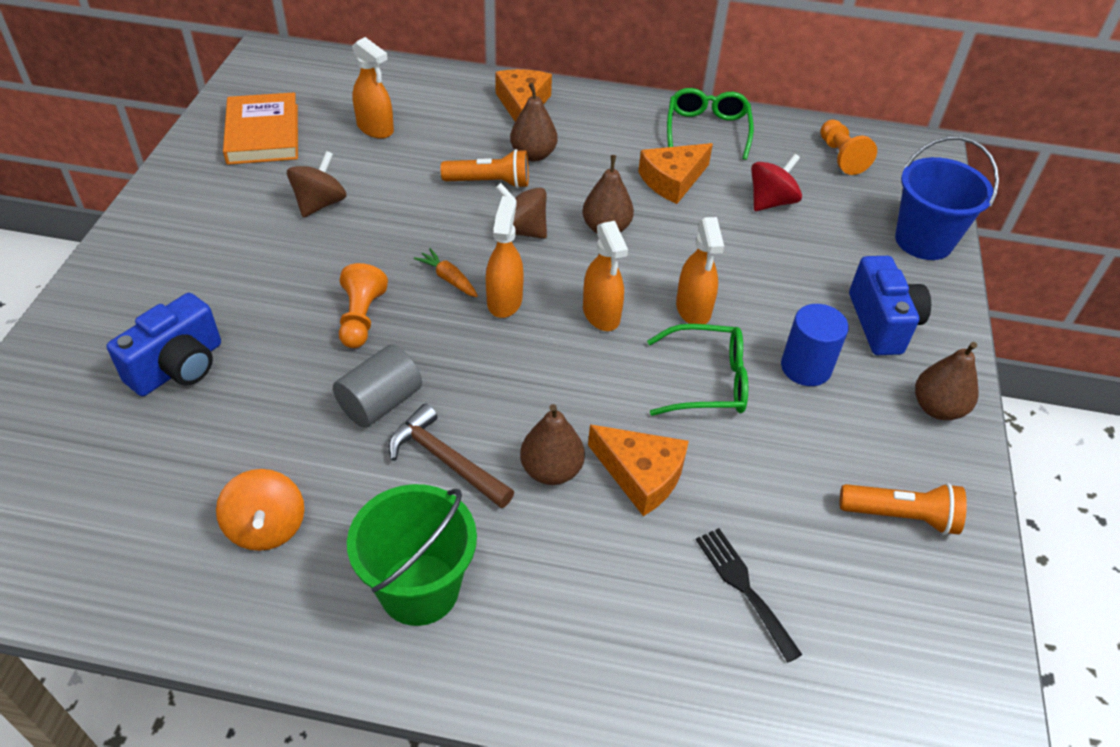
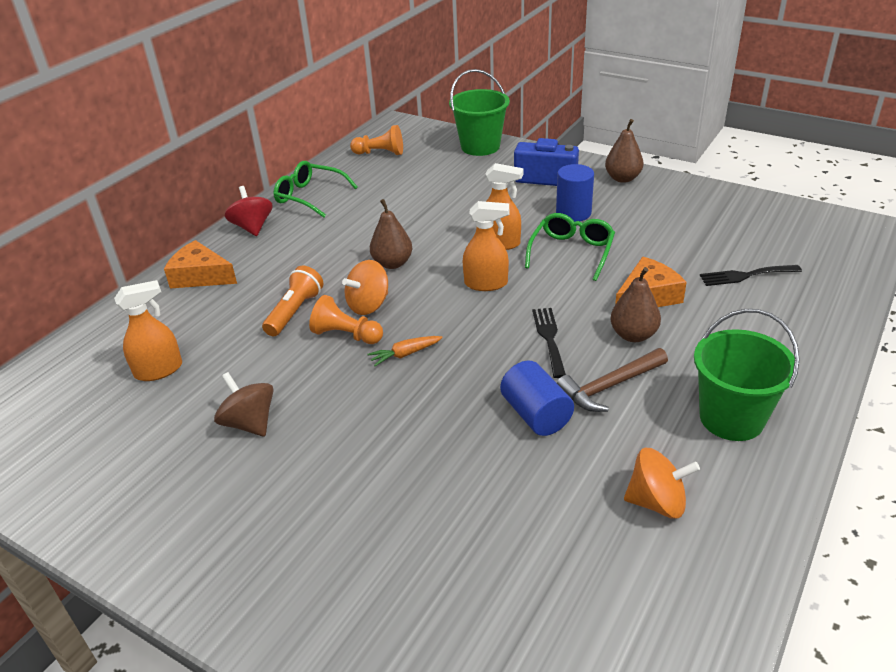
camera: 65 degrees left, 10 degrees down
blue camera [107,293,221,396] -> none
orange book [223,92,298,165] -> none
grey cylinder [333,344,422,428] -> blue cylinder [500,361,574,436]
orange pawn [339,263,388,348] -> orange pawn moved to [309,295,383,344]
orange spray bottle [486,196,524,318] -> none
brown spinning top [496,183,547,239] -> orange spinning top [342,260,388,315]
brown pear [510,83,558,162] -> none
orange cheese [638,143,713,204] -> none
red spinning top [751,154,802,211] -> red spinning top moved to [225,186,273,236]
orange flashlight [840,483,967,535] -> none
blue bucket [895,136,999,260] -> green bucket [449,69,510,156]
none -> black fork [532,308,566,378]

